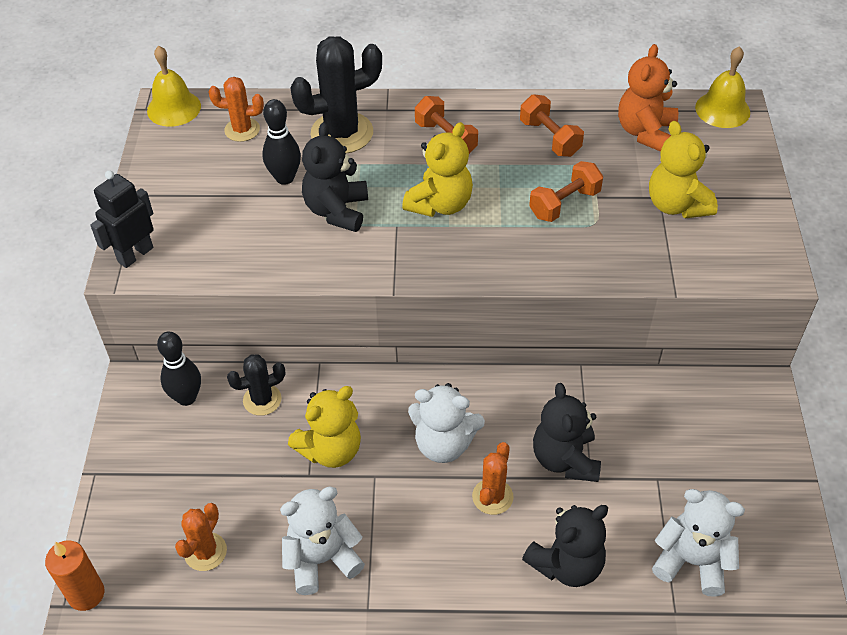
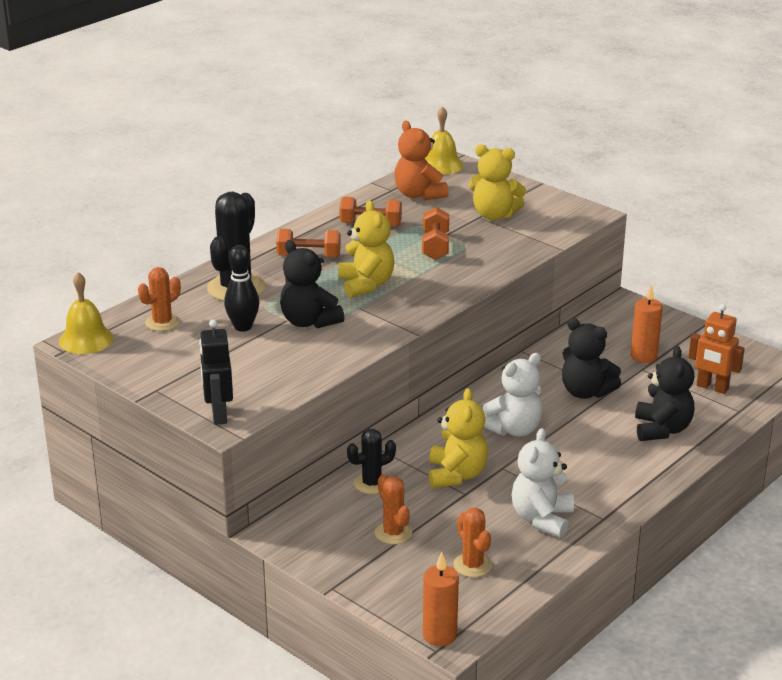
camera: 50 degrees left, 20 degrees down
black bowling pin [157,332,201,406] -> none
black cactus [227,354,285,416] -> black cactus turned 45 degrees clockwise [347,429,396,494]
orange cactus [472,442,513,515] -> orange cactus moved to [375,474,412,545]
white teddy bear [652,489,745,597] -> orange robot [688,304,745,394]
none -> orange candle [631,285,663,363]

